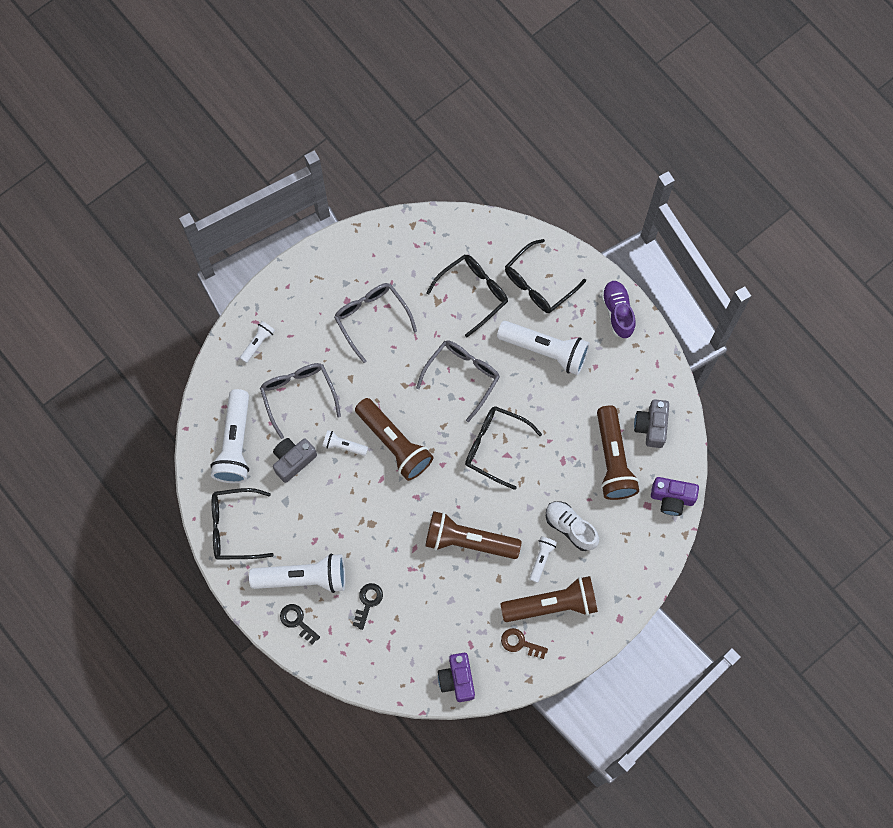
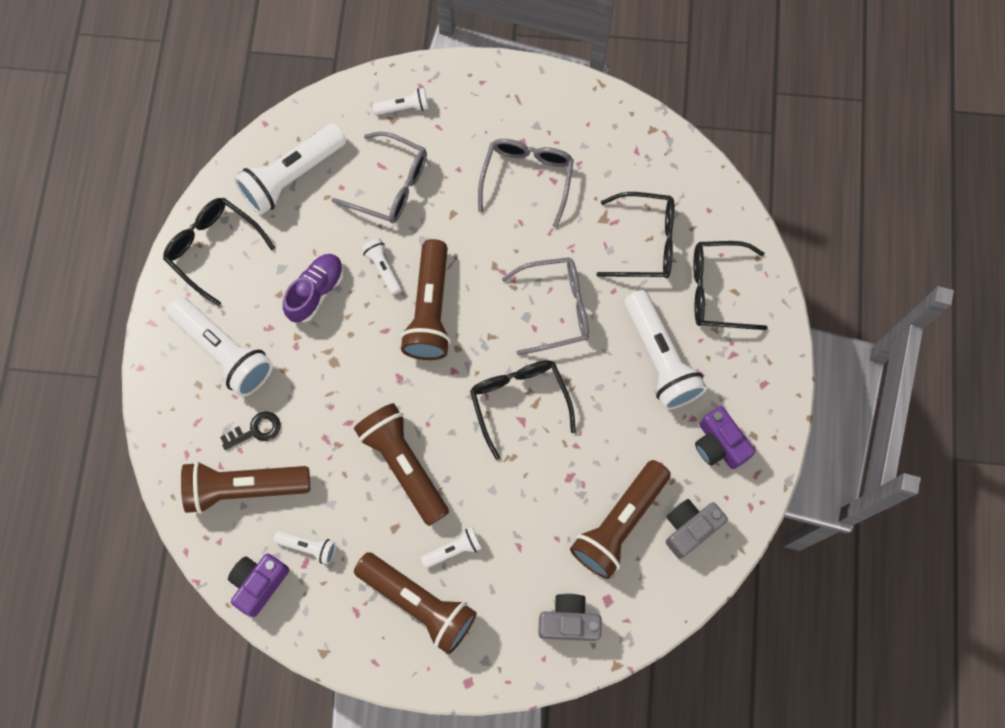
camera: 45 degrees right, 0 degrees up
grey glasses [260,363,341,439] -> grey glasses turned 90 degrees clockwise [332,131,427,223]
grey camera [273,438,317,483] -> grey camera moved to [538,593,602,641]
black key [280,604,320,644] -> none
brown key [501,628,548,659] -> none
white shoe [546,501,599,551] -> none
purple shoe [601,281,636,338] -> purple shoe moved to [283,254,344,323]
purple camera [651,477,699,516] -> purple camera moved to [695,406,755,469]
none -> brown flashlight [181,461,310,514]
none -> white flashlight [274,531,336,565]

